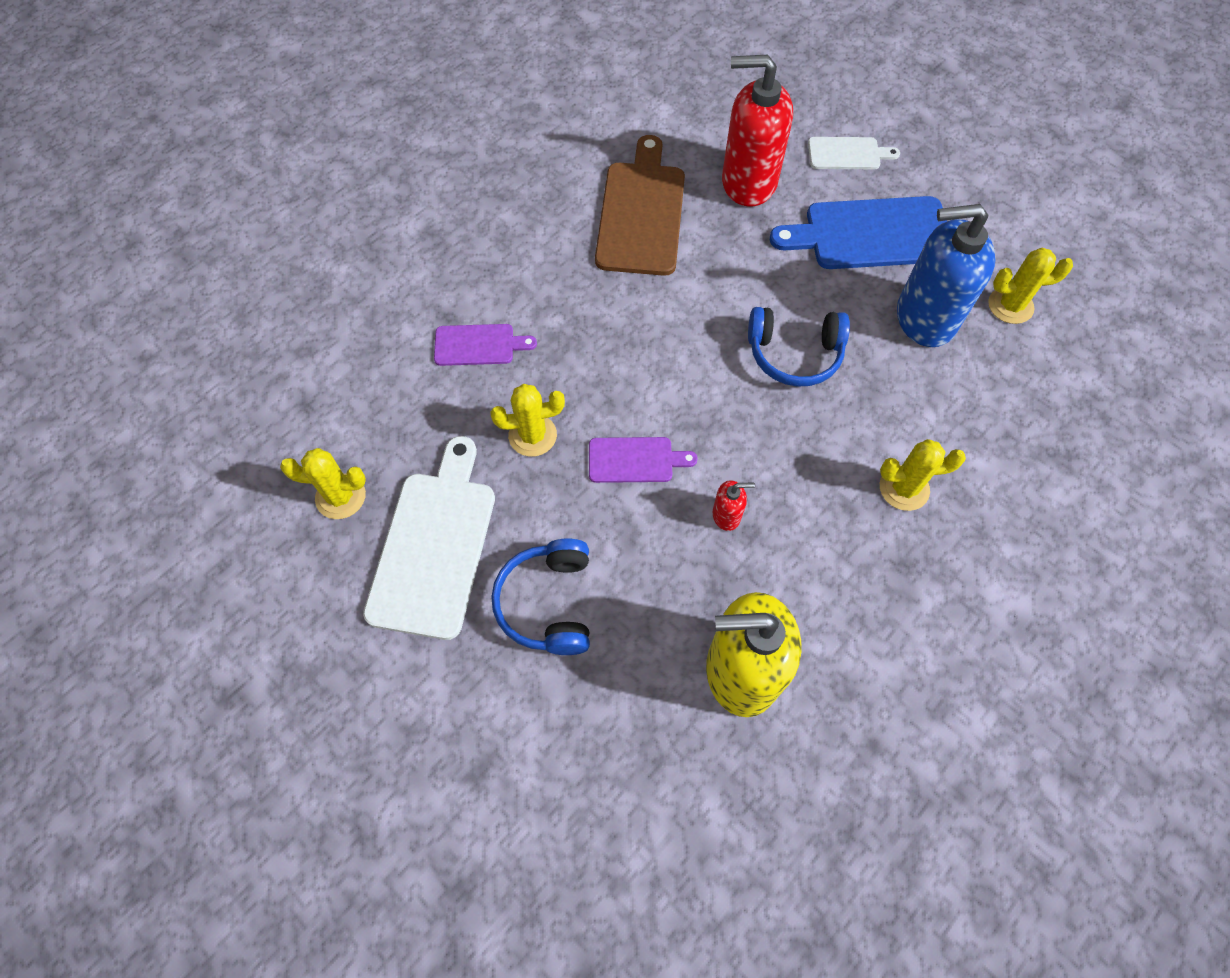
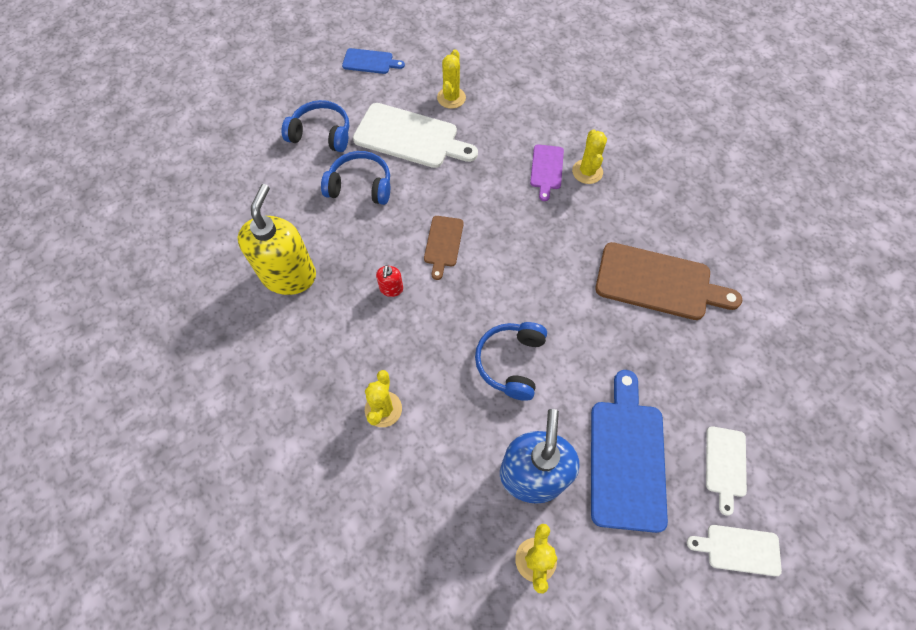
camera: 100 degrees right, 0 degrees up
yellow cactus [490,384,565,457] -> yellow cactus moved to [572,129,607,184]
purple cutting board [589,437,698,483] -> brown cutting board [424,216,464,280]
red soap dispenser [722,55,793,206] -> none
none -> blue headphones [282,100,349,152]
none -> blue cutting board [342,48,405,74]
none -> white cutting board [687,525,782,576]

